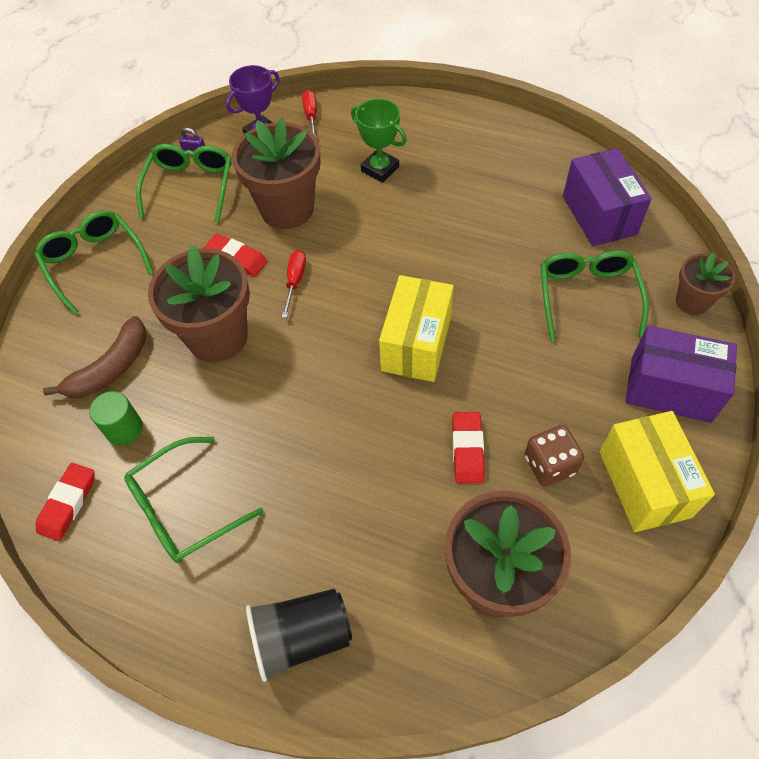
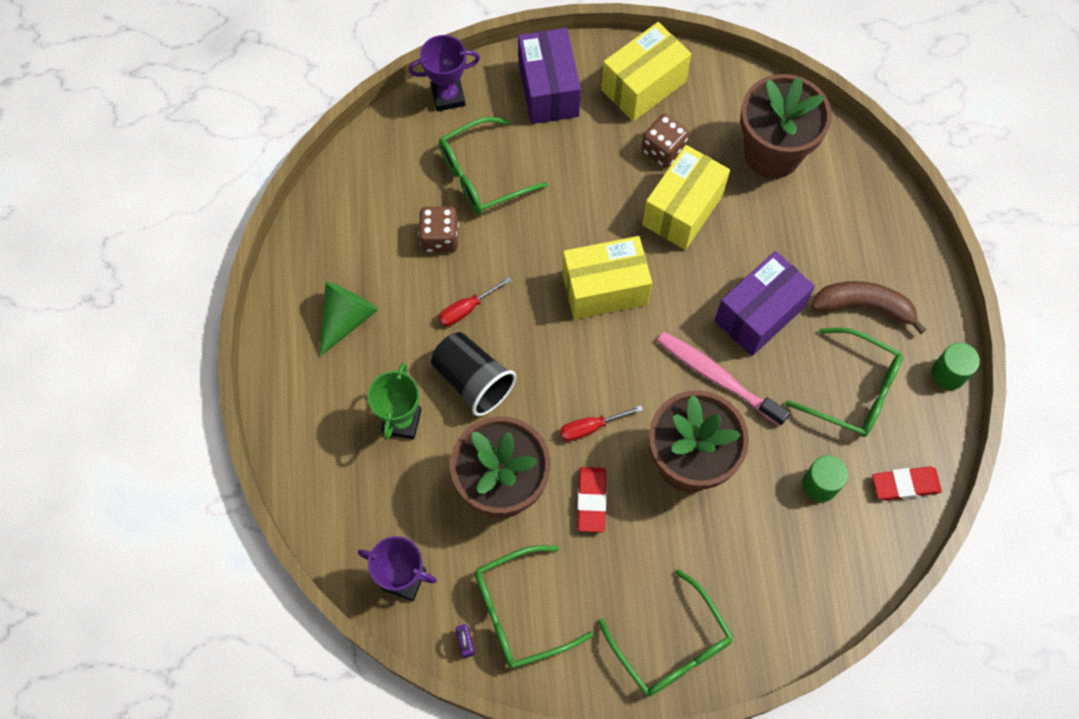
camera: 120 degrees left, 10 degrees up
green glasses [34,210,154,315] -> green glasses turned 60 degrees counterclockwise [598,569,733,697]
brown banana [43,316,147,398] -> brown banana moved to [811,281,926,334]
black cup [246,589,352,682] -> black cup moved to [431,332,516,416]
red screwdriver [302,90,317,137] -> red screwdriver moved to [438,277,512,327]
red eraser [452,412,485,483] -> yellow box [642,145,730,250]
purple box [563,148,652,246] -> purple box moved to [714,251,815,356]
brown flower pot [676,252,735,315] -> purple trophy [408,35,480,111]
none -> green cone [319,281,379,357]
none -> brown dice [419,207,459,252]
none -> pink toothbrush [657,332,790,426]
none -> green cylinder [932,343,980,390]

